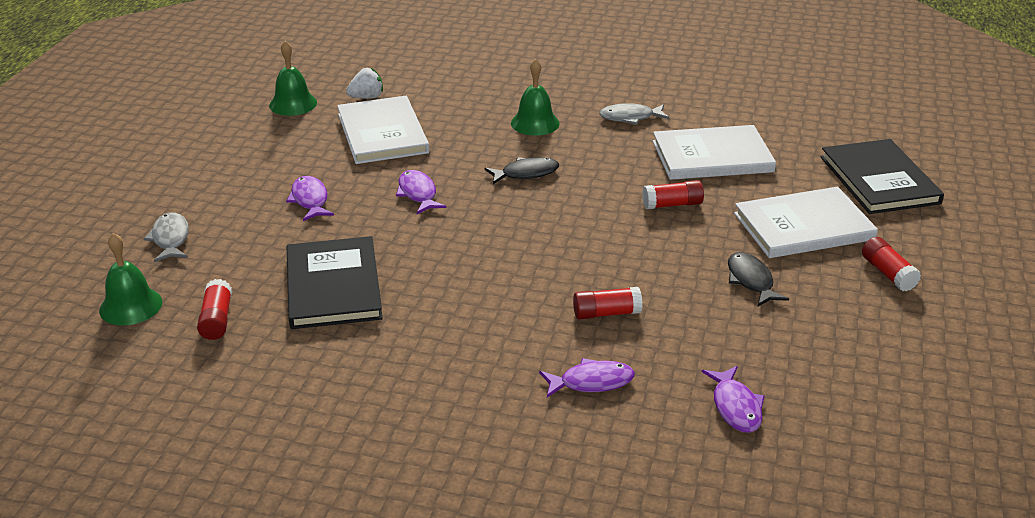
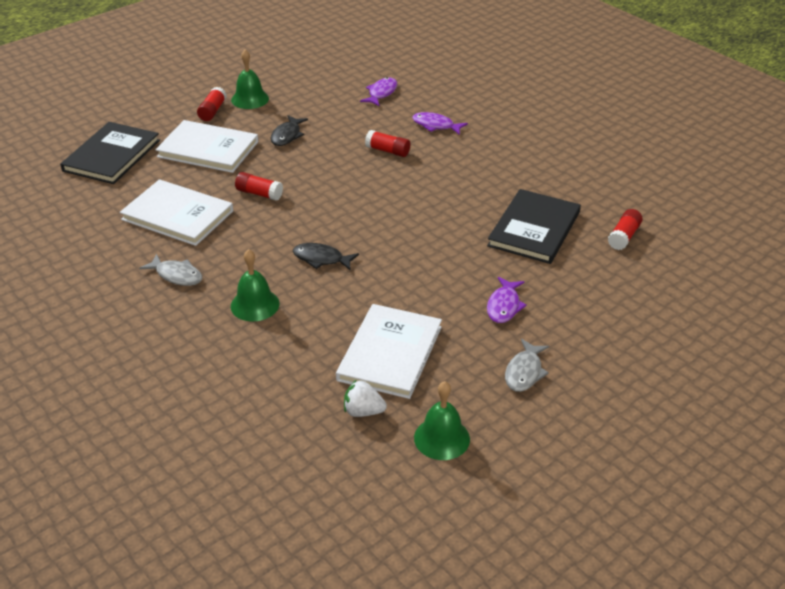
camera: 145 degrees left, 5 degrees up
green bell [99,233,162,326] -> green bell moved to [231,50,269,109]
grey fish [144,212,189,262] -> grey fish moved to [505,339,549,392]
purple fish [396,170,446,214] -> none

